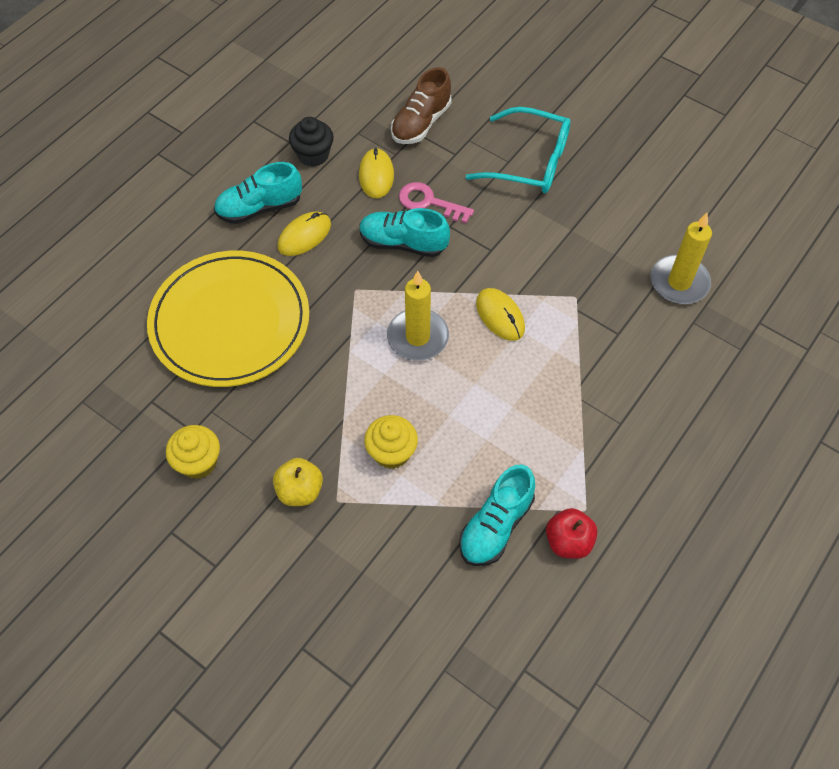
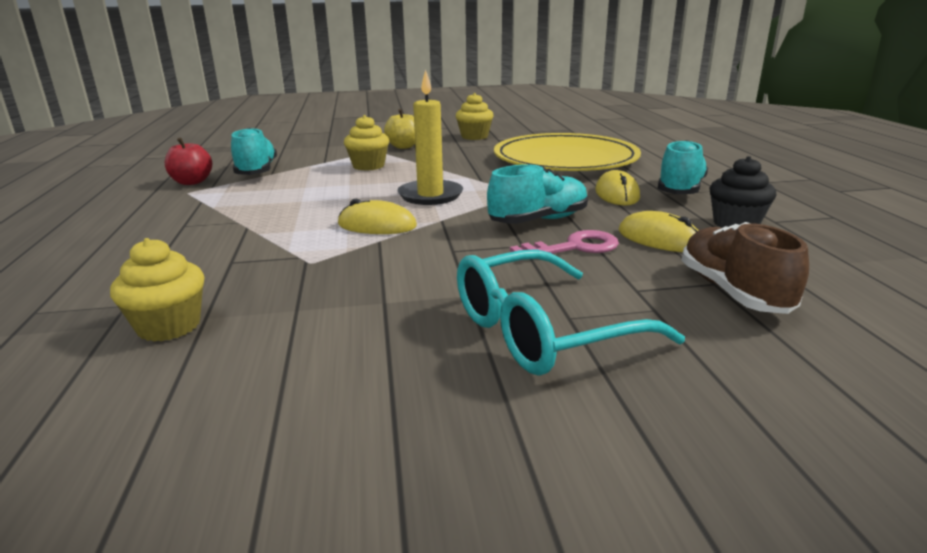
camera: 135 degrees right, 35 degrees down
yellow candle [651,213,712,304] -> yellow cupcake [110,238,204,342]

